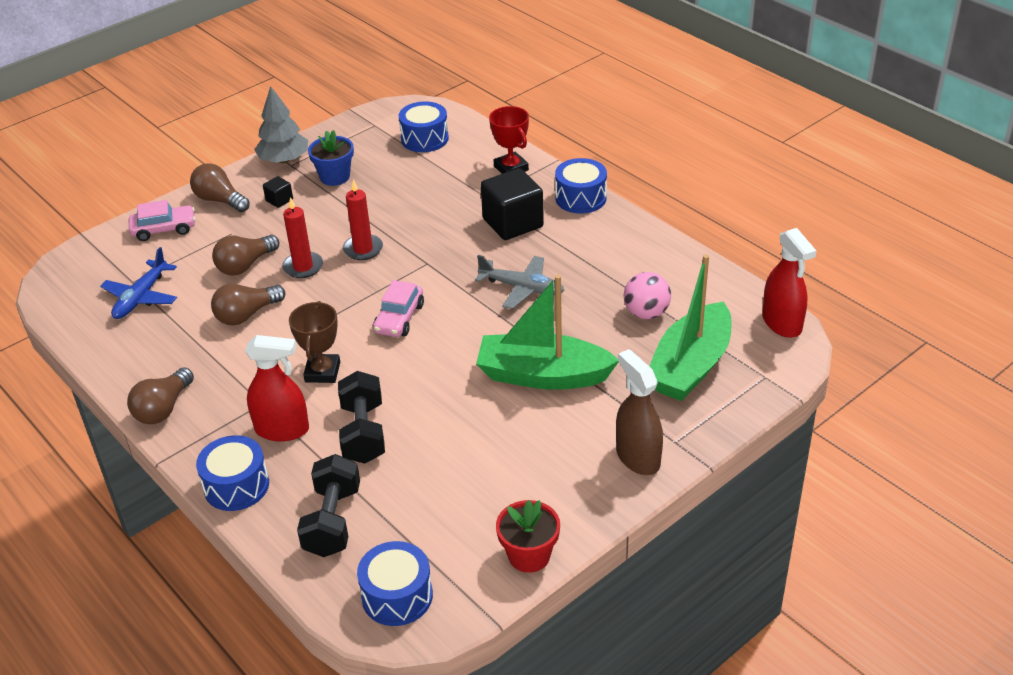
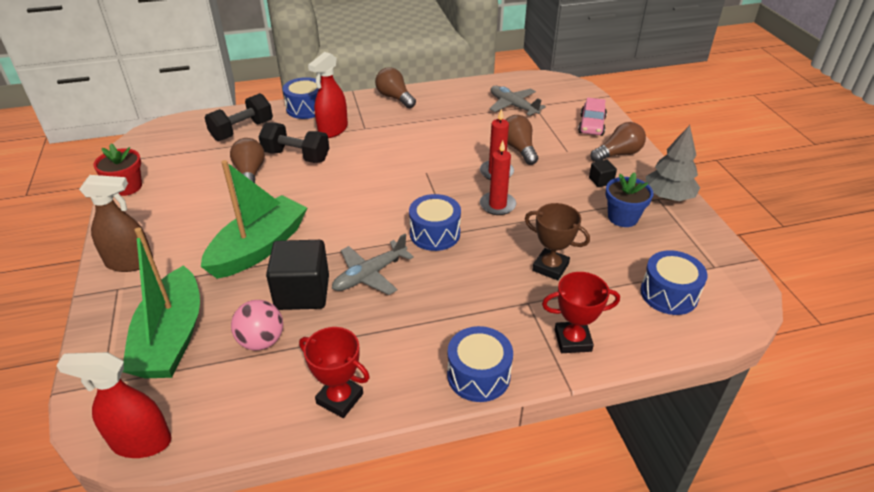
camera: 115 degrees right, 0 degrees up
blue plane [100,247,177,319] -> grey plane [490,86,546,116]
brown light bulb [211,284,285,325] -> brown light bulb moved to [230,138,265,183]
brown trophy [289,301,340,383] -> brown trophy moved to [525,203,590,280]
black dumbbell [297,454,360,557] -> black dumbbell turned 75 degrees counterclockwise [204,93,273,141]
blue drum [357,541,433,626] -> blue drum moved to [409,194,461,251]
pink car [373,280,424,337] -> none
black cube [481,168,544,240] -> black cube moved to [266,240,329,310]
green boat [649,254,731,401] -> green boat turned 150 degrees counterclockwise [123,228,200,379]
none -> red trophy [299,327,370,418]

